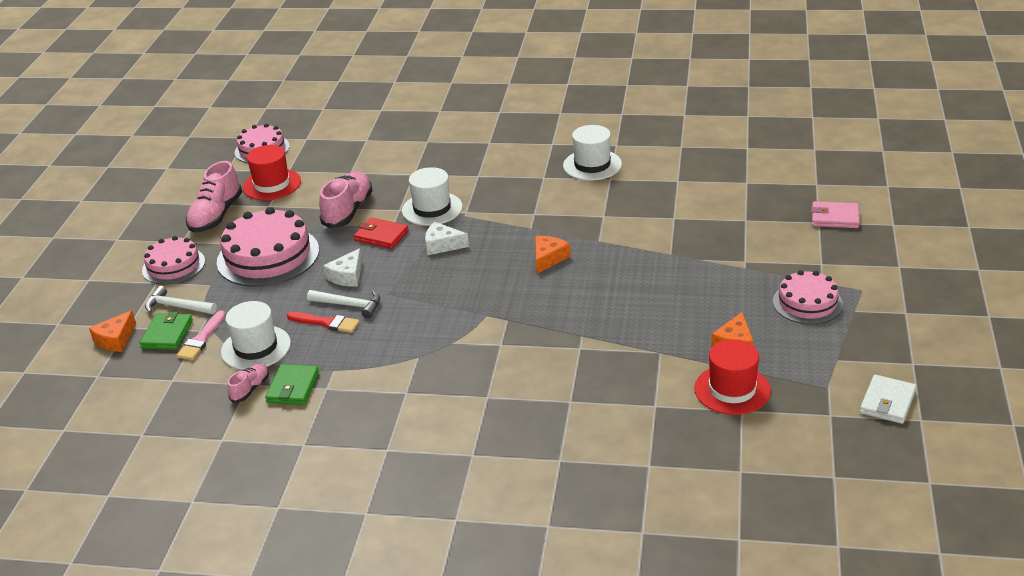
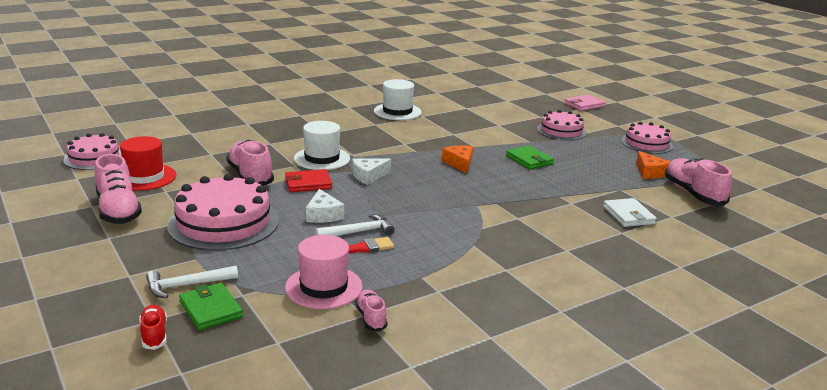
camera: 45 degrees left, 10 degrees down
orange cheese [89,310,136,352] -> red shoe [139,305,167,350]
pink cake [142,236,205,285] -> pink cake moved to [537,110,586,141]
pink brush [176,311,226,360] -> none
white hat [221,301,291,370] -> pink hat [285,235,363,309]
green wallet [265,364,319,405] -> green wallet moved to [506,145,554,170]
red hat [694,339,771,415] -> pink shoe [665,158,732,206]
white wallet [860,375,916,424] -> white wallet moved to [603,198,657,227]

